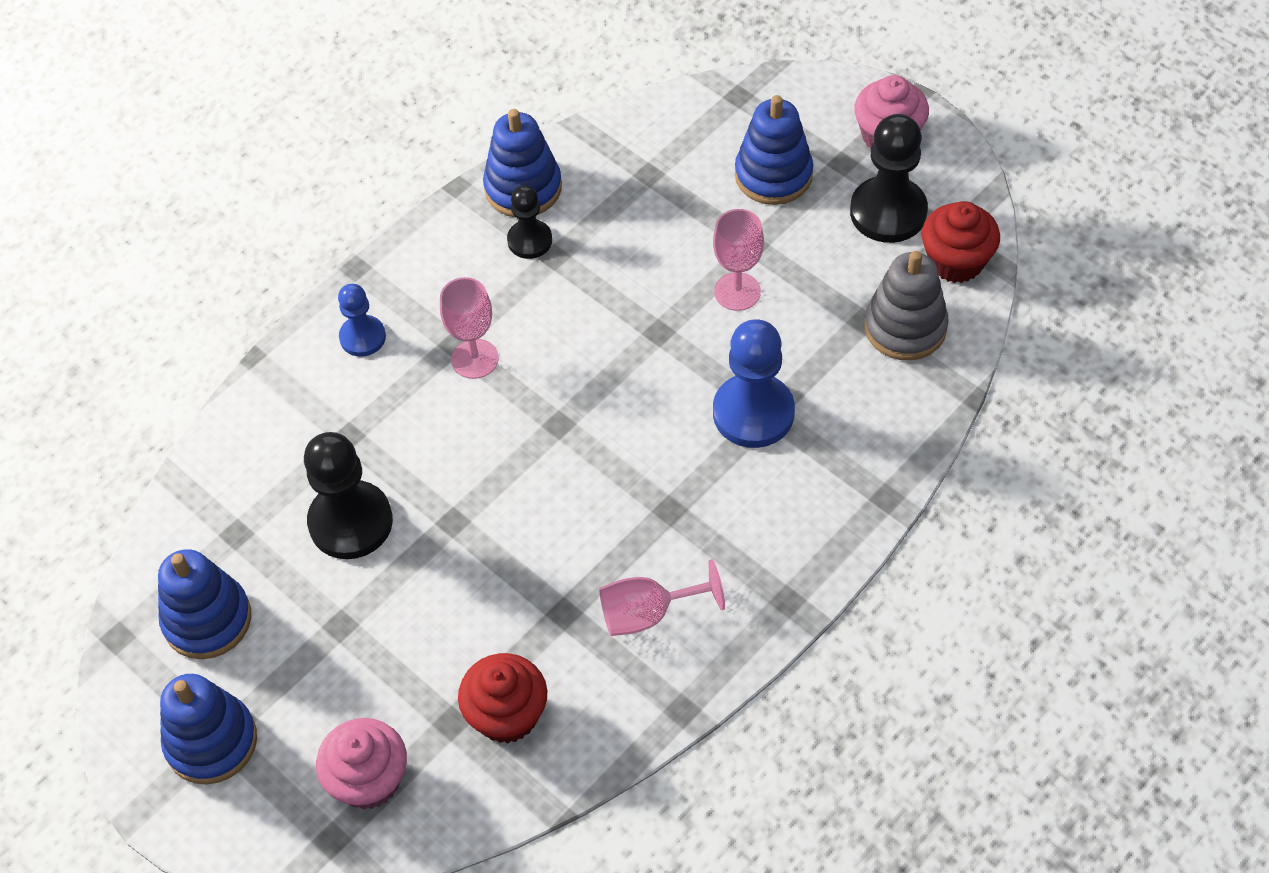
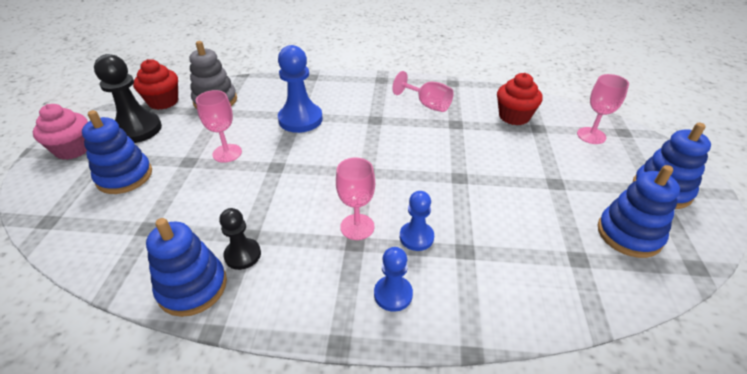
camera: 130 degrees left, 15 degrees down
black pawn [304,432,393,559] -> none
pink cupcake [316,718,407,810] -> pink goblet [577,74,629,144]
none -> blue pawn [400,191,434,251]

